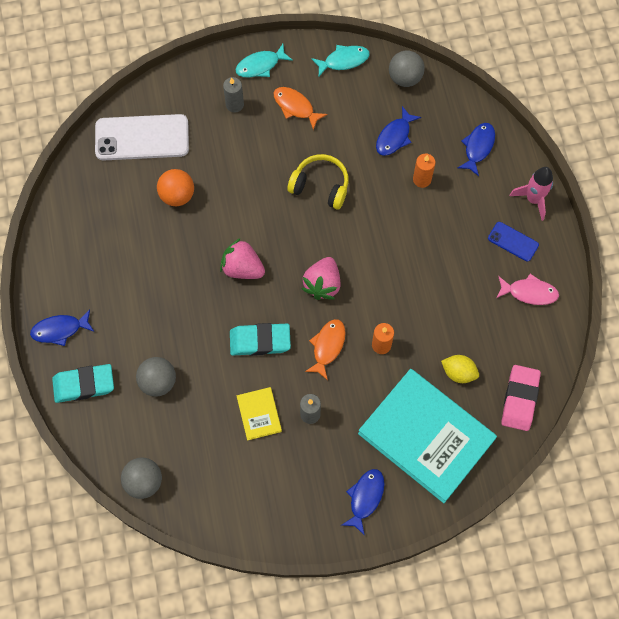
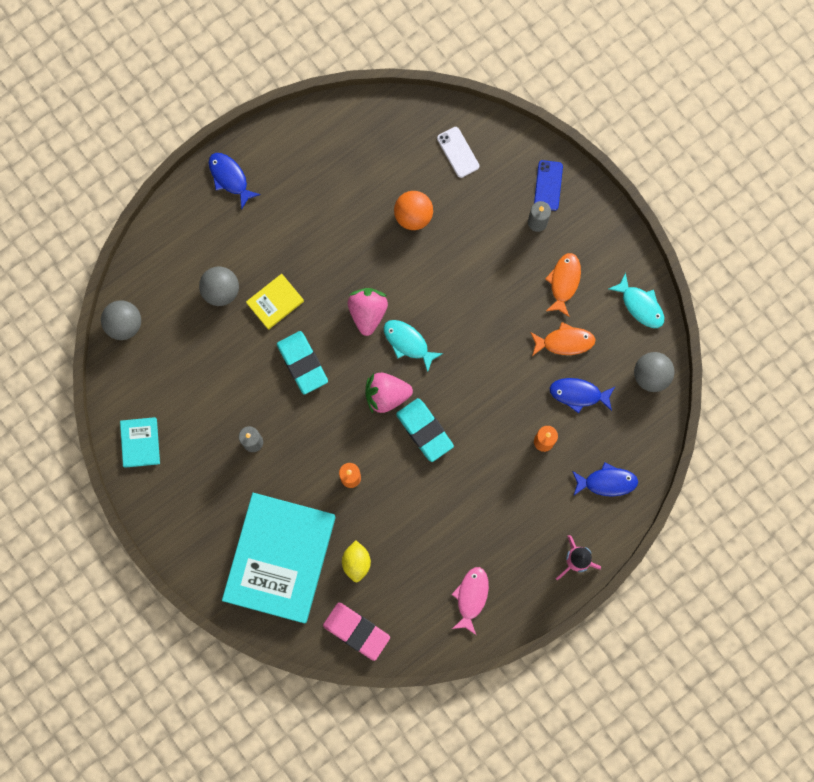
camera: 65 degrees right, 10 degrees up
turquoise eraser [52,364,114,403] -> turquoise eraser moved to [396,398,454,462]
white phone [95,114,189,161] -> white phone [437,127,479,178], size x0.50
turquoise fish [235,44,293,77] -> turquoise fish moved to [384,320,443,372]
yellow book [237,387,282,440] -> yellow book moved to [246,274,304,330]
yellow headphones [287,154,349,210] -> none
orange fish [305,319,346,380] -> orange fish moved to [530,322,596,356]
blue fish [341,469,384,536] -> none
blue phone [488,222,539,262] -> blue phone moved to [534,160,563,211]
pink fish [496,274,559,305] -> pink fish turned 150 degrees counterclockwise [451,567,489,635]
pink eraser [501,365,541,431] -> pink eraser turned 45 degrees clockwise [323,603,390,661]
none -> turquoise book [120,417,160,468]

